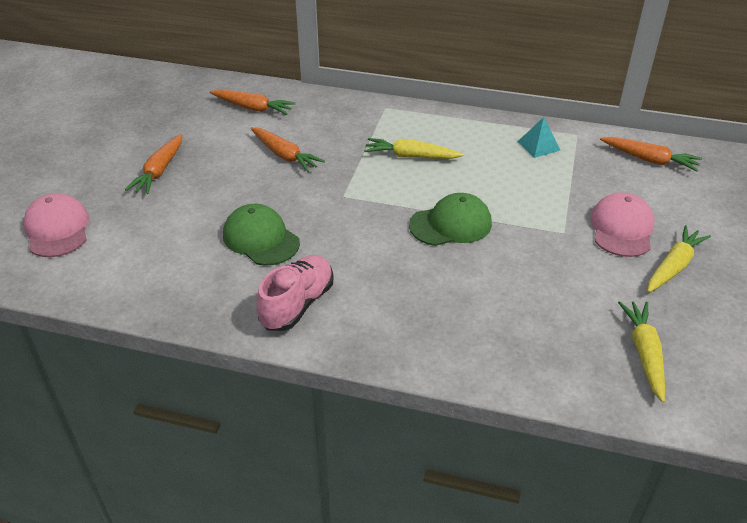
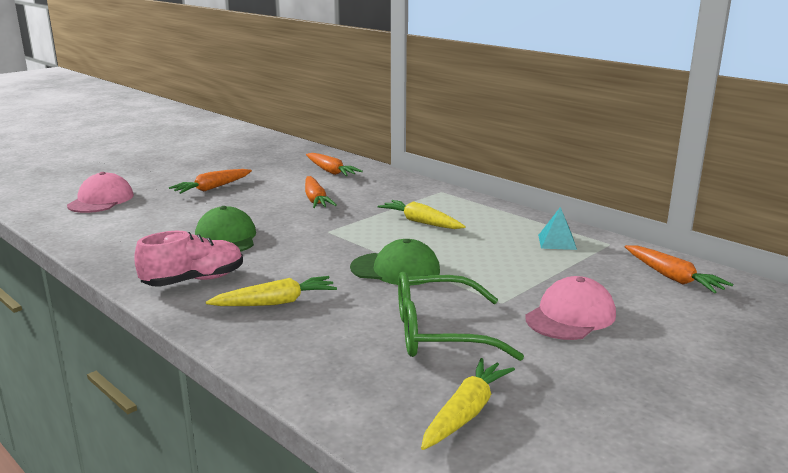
camera: 30 degrees right, 20 degrees down
yellow carrot [647,225,711,293] -> yellow carrot moved to [206,276,337,306]
none -> green glasses [398,272,524,361]

